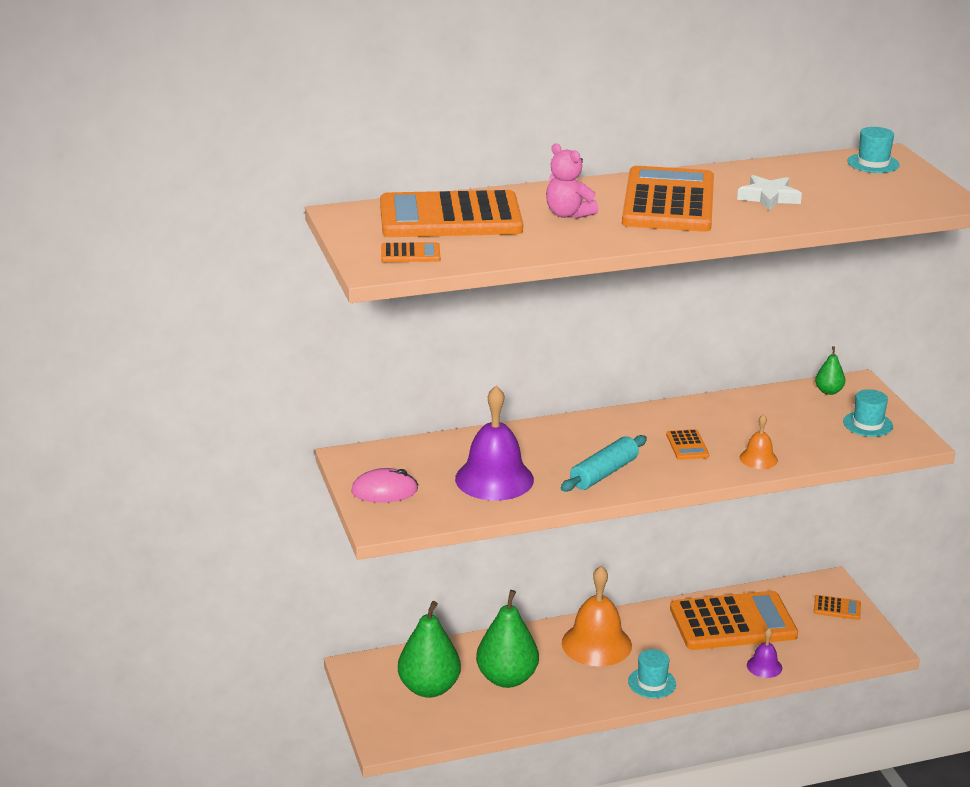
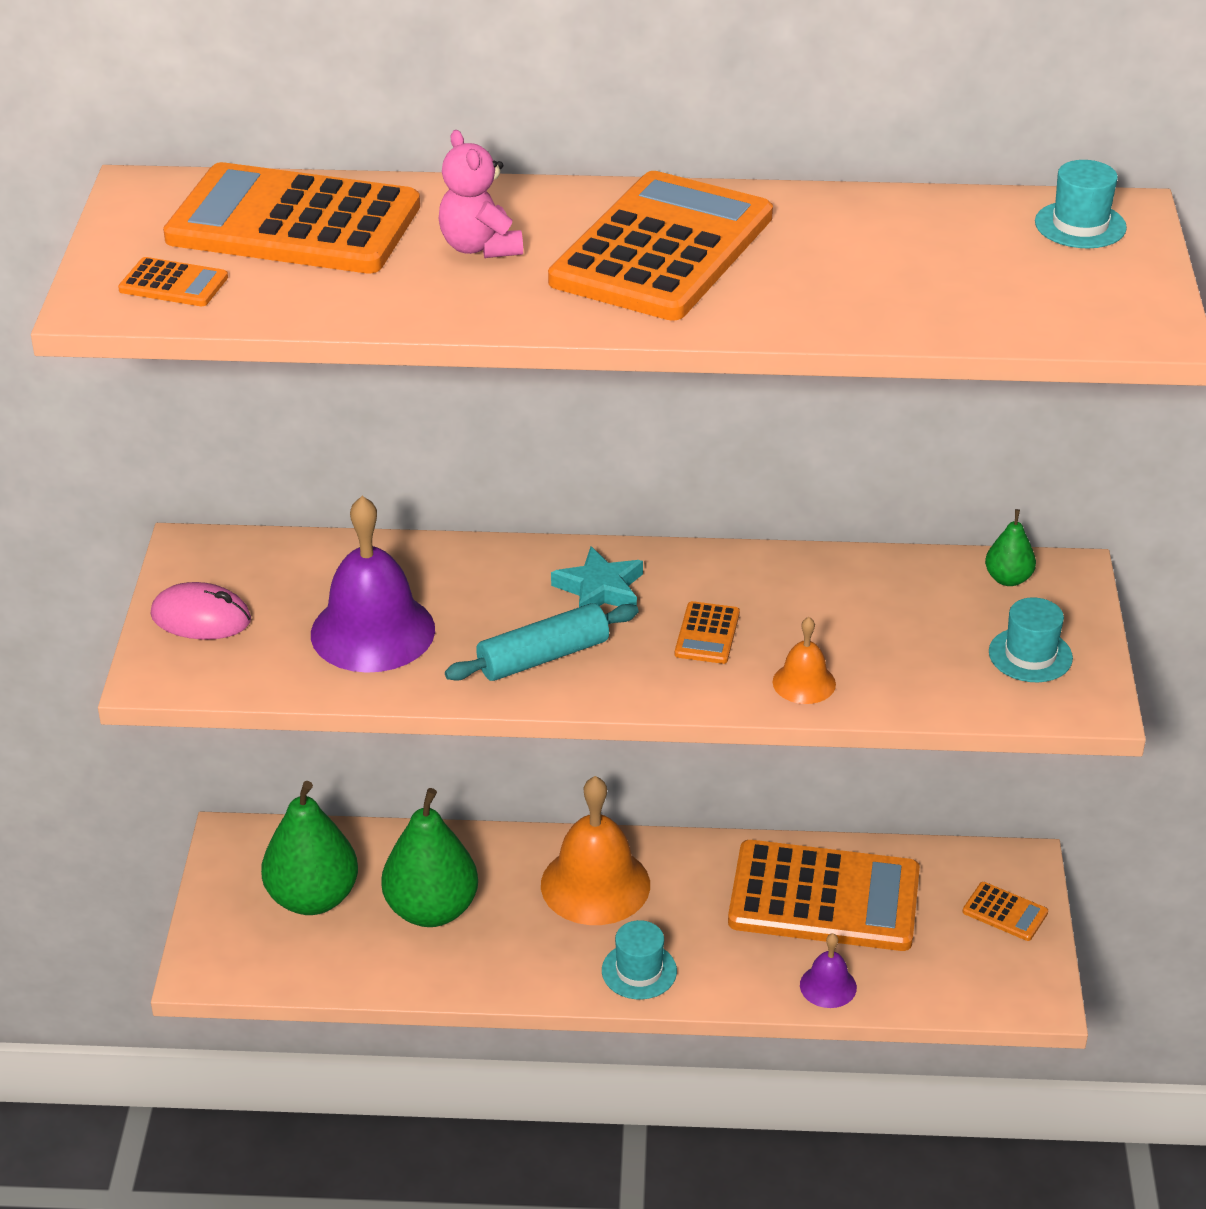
camera: 20 degrees right, 10 degrees up
white star [737,175,802,210] -> none
none -> turquoise star [551,546,643,607]

